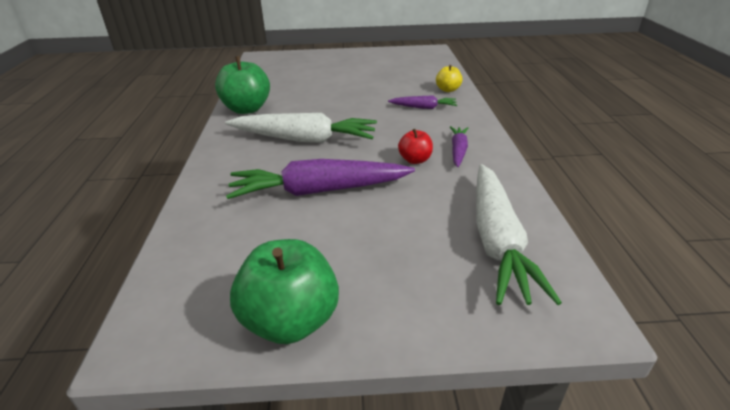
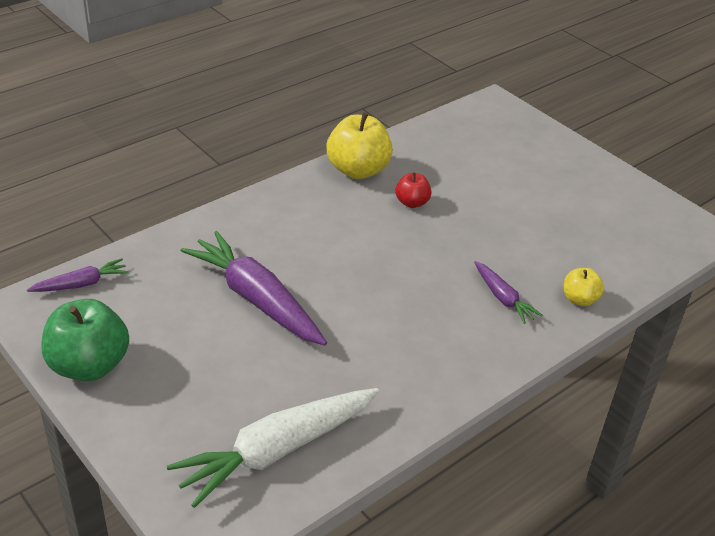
camera: 50 degrees right, 5 degrees up
green apple [215,56,270,114] -> yellow apple [327,112,393,179]
white carrot [225,113,377,143] -> none
red apple [398,129,433,164] -> red apple moved to [395,172,432,208]
purple carrot [450,126,468,167] -> purple carrot moved to [27,258,129,292]

